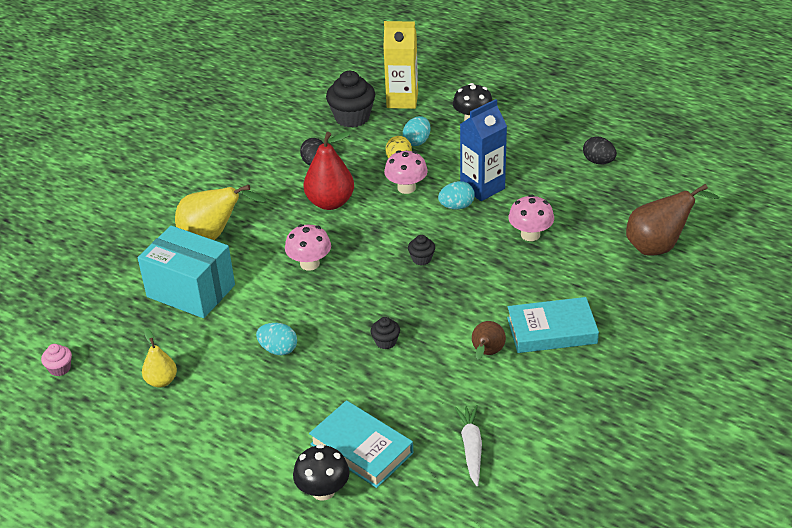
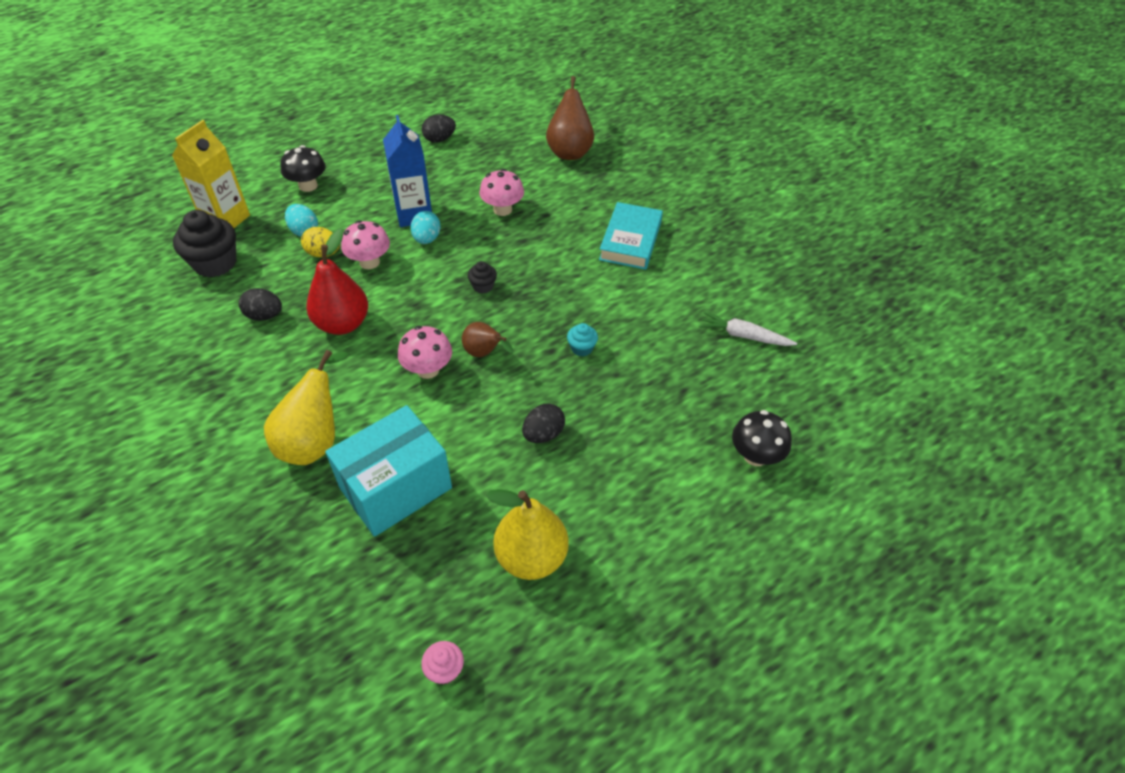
camera: 70 degrees left, 10 degrees up
yellow pear [142,328,177,387] -> yellow pear [486,489,569,580], size x1.71
turquoise egg [256,323,297,355] -> black egg [522,404,565,443]
turquoise book [309,400,413,488] -> none
black cupcake [371,317,400,349] -> turquoise cupcake [567,323,598,356]
brown pear [472,321,506,360] -> brown pear moved to [462,322,514,357]

